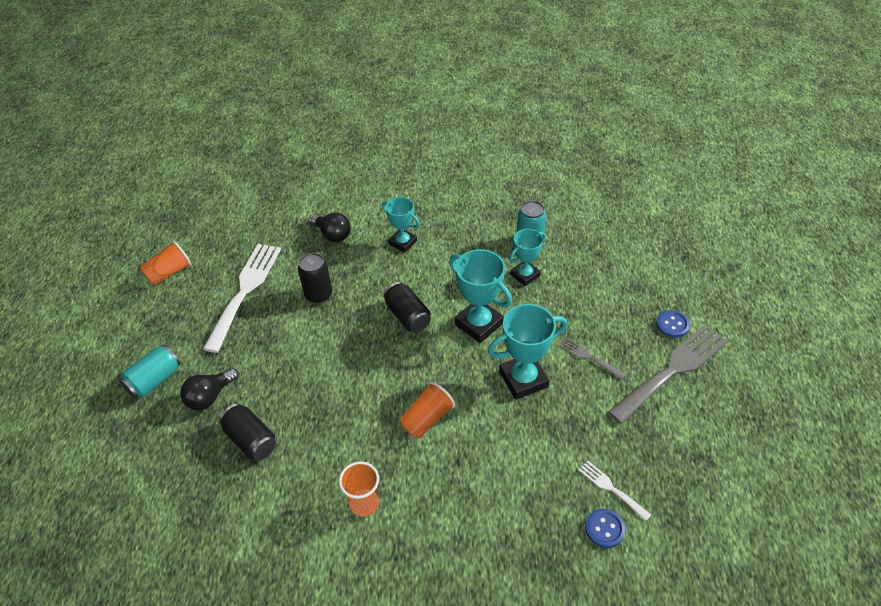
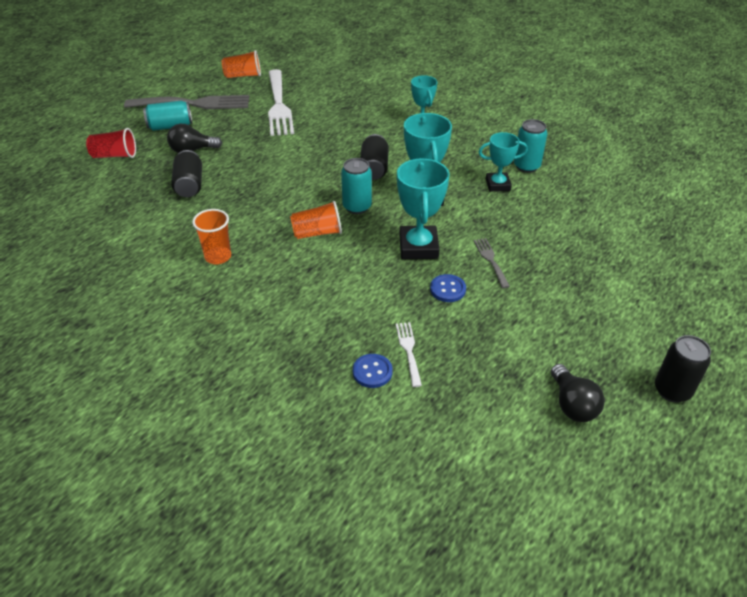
camera: 35 degrees right, 5 degrees down
white fork [203,244,281,353] -> white fork turned 120 degrees clockwise [268,69,294,136]
black can [298,253,332,304] -> black can moved to [655,335,711,403]
black light bulb [309,213,351,242] -> black light bulb moved to [551,364,605,422]
turquoise trophy [488,304,567,400] -> turquoise trophy turned 75 degrees clockwise [397,158,449,259]
grey fork [608,325,728,424] -> grey fork moved to [124,95,249,109]
blue button [656,310,690,338] -> blue button moved to [430,274,466,302]
none -> red cup [86,128,136,158]
none -> turquoise can [341,158,372,214]

